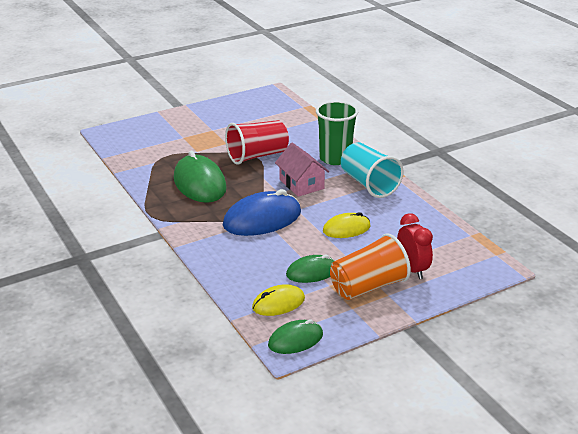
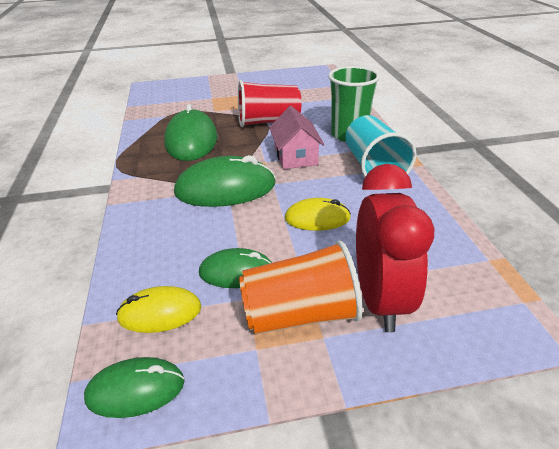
camera: 20 degrees right, 5 degrees up
blue mouse [223,189,301,236] -> green mouse [174,155,276,207]
red clock [397,213,433,279] -> red clock [356,164,434,332], size x1.54

